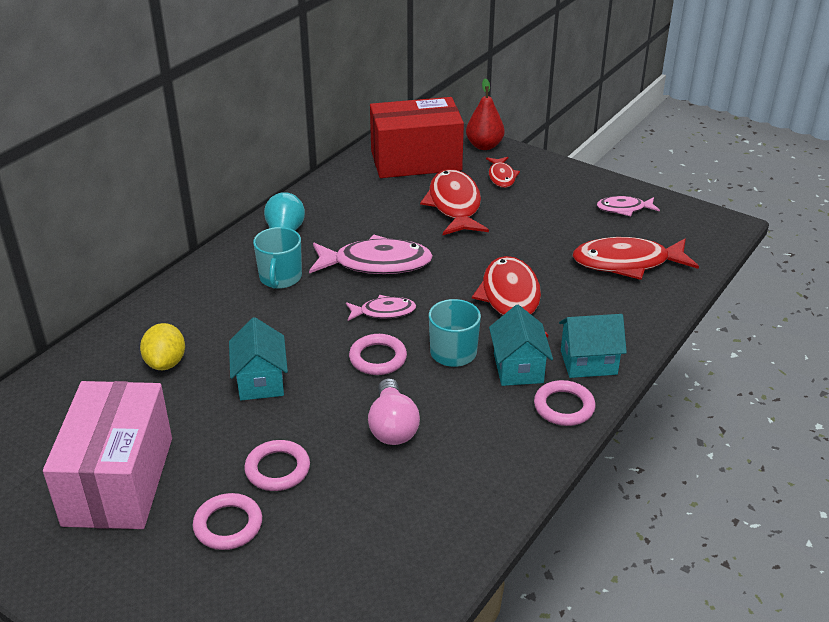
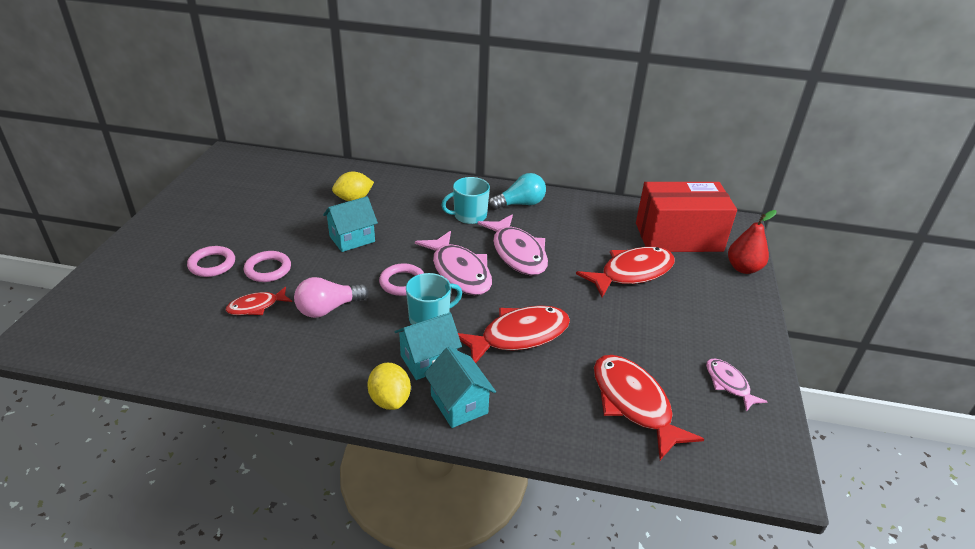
camera: 65 degrees right, 0 degrees up
pink box [43,381,172,529] -> none
pink fish [346,295,417,321] -> pink fish [415,231,492,295], size x1.84
red box [370,97,464,178] -> red box turned 60 degrees counterclockwise [636,182,737,252]
red fish [486,157,520,188] -> red fish moved to [225,287,292,315]
pink ring [534,380,595,426] -> yellow lemon [368,363,411,410]

